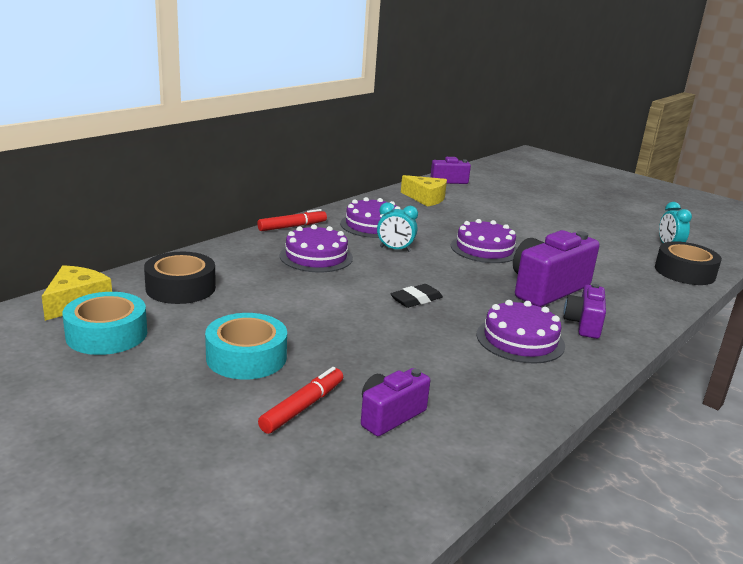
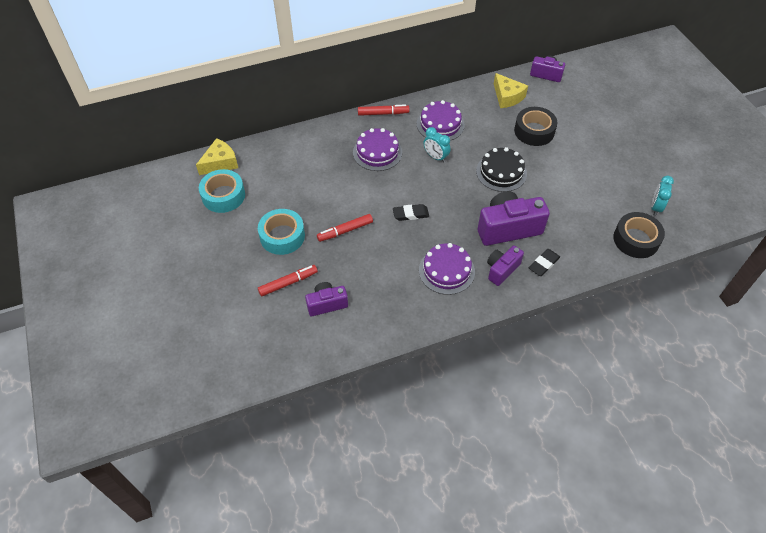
camera: 30 degrees right, 30 degrees up
black tape [144,252,216,304] -> black tape moved to [514,107,558,146]
purple cake [451,219,517,263] -> black cake [476,147,527,192]
none -> red marker [317,214,373,242]
none -> black eraser [529,249,560,276]

